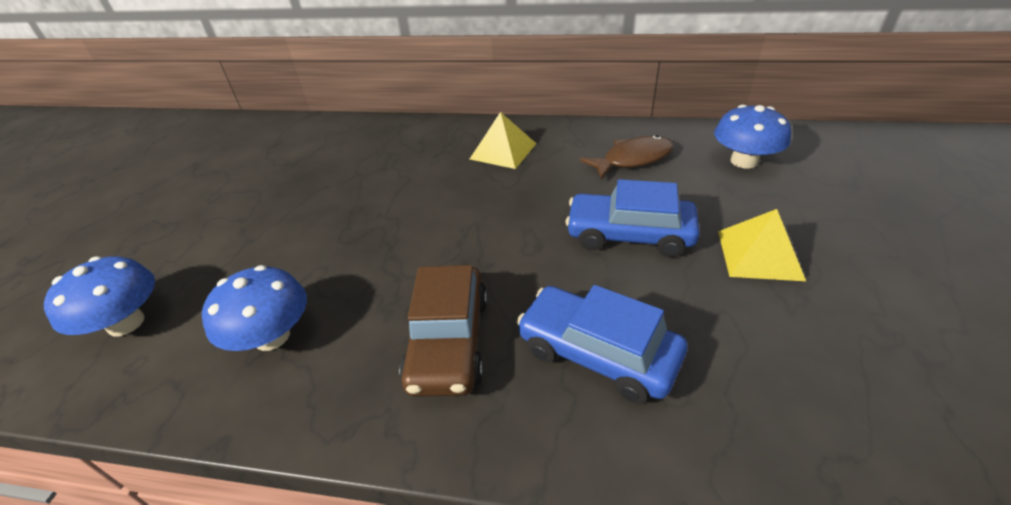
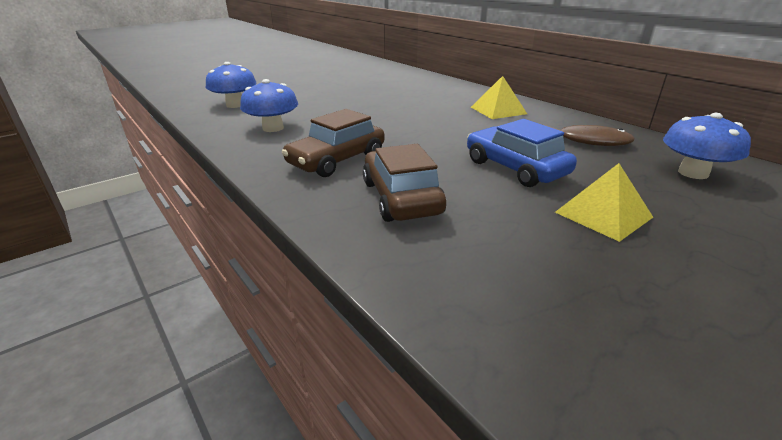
camera: 40 degrees right, 10 degrees down
blue car [517,285,687,404] -> brown car [363,144,446,222]

